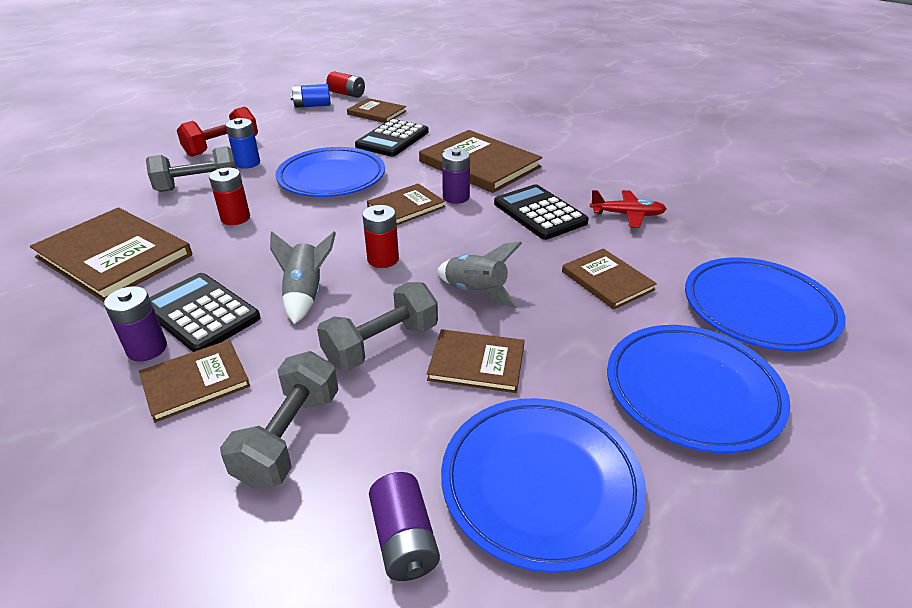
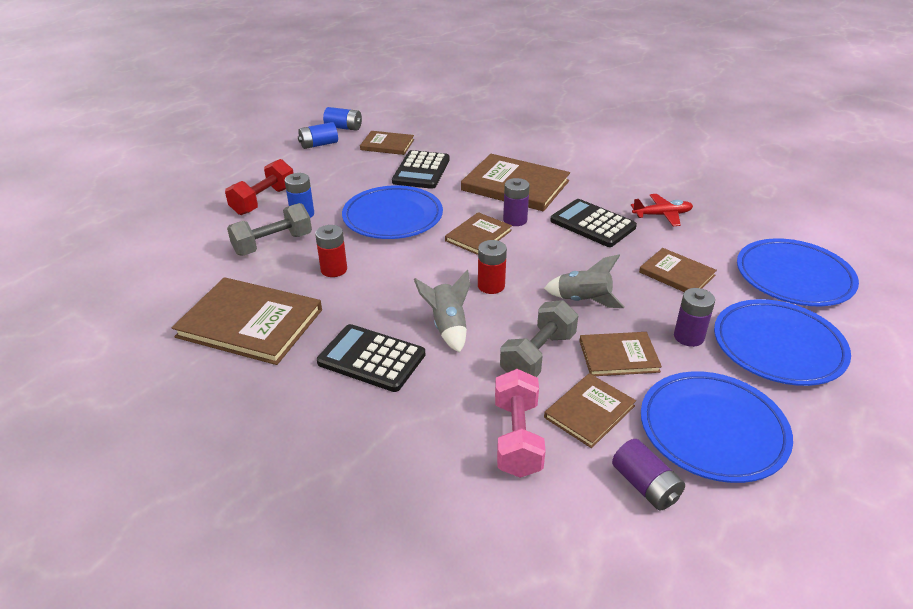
camera: 15 degrees left, 0 degrees up
purple battery [104,286,167,361] -> purple battery moved to [674,288,715,347]
brown book [139,340,250,423] -> brown book moved to [544,373,636,448]
grey dumbbell [220,351,339,489] -> pink dumbbell [495,369,546,478]
red battery [326,71,365,98] -> blue battery [323,107,362,131]

